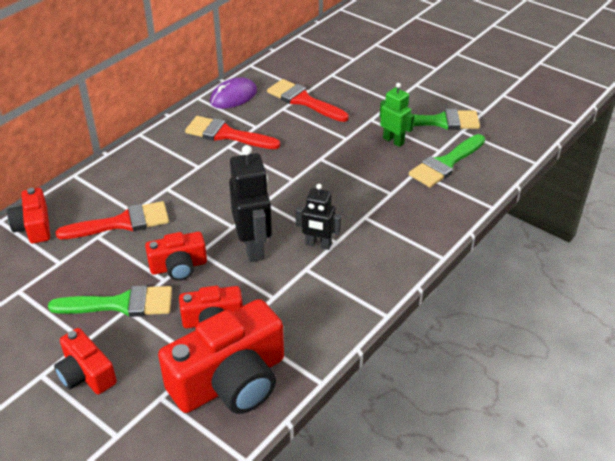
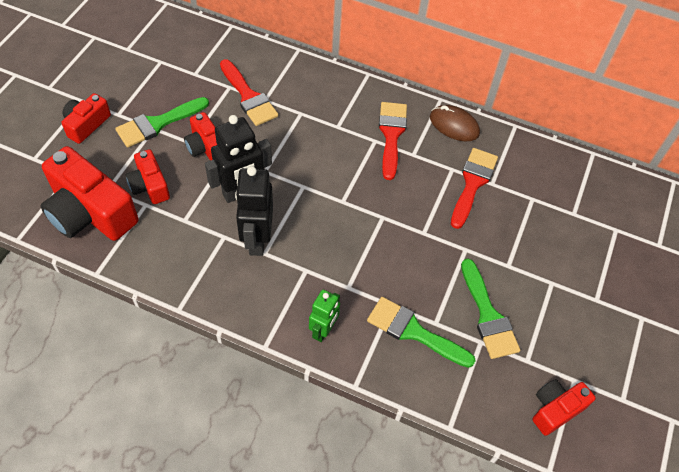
camera: 70 degrees right, 15 degrees up
red camera [7,188,50,244] -> red camera moved to [532,379,596,436]
green brush [48,285,172,317] -> green brush turned 75 degrees clockwise [115,97,209,148]
purple mouse [210,77,257,109] -> brown mouse [430,105,480,141]
black robot [296,184,341,250] -> black robot [235,166,273,256], size x1.61
green robot [380,83,415,147] -> green robot moved to [309,290,340,342]

